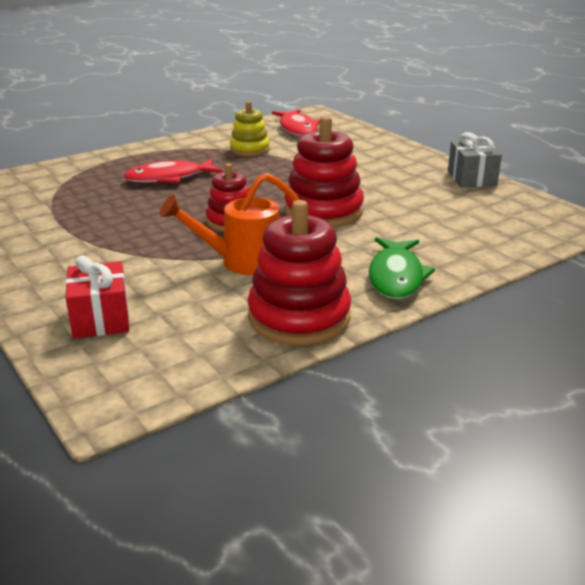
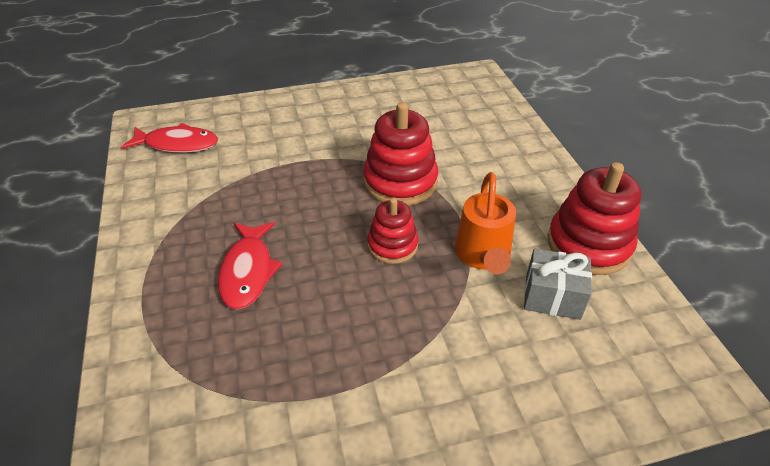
camera: 70 degrees left, 15 degrees up
red gift [66,255,129,338] -> none
yellow stacking toy [230,101,270,156] -> none
green fish [369,237,435,299] -> none
grey gift [448,132,502,188] -> grey gift moved to [524,248,592,320]

